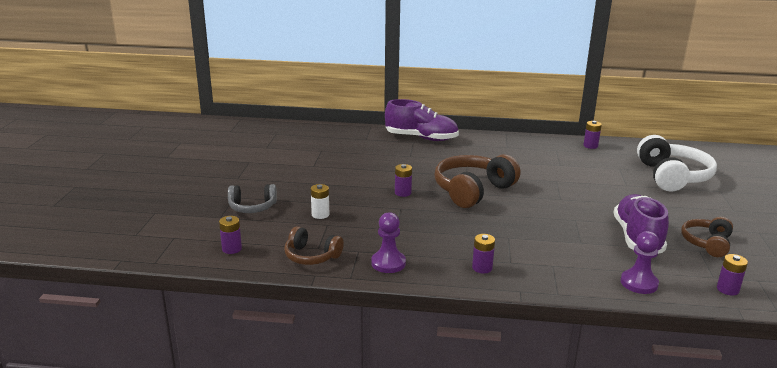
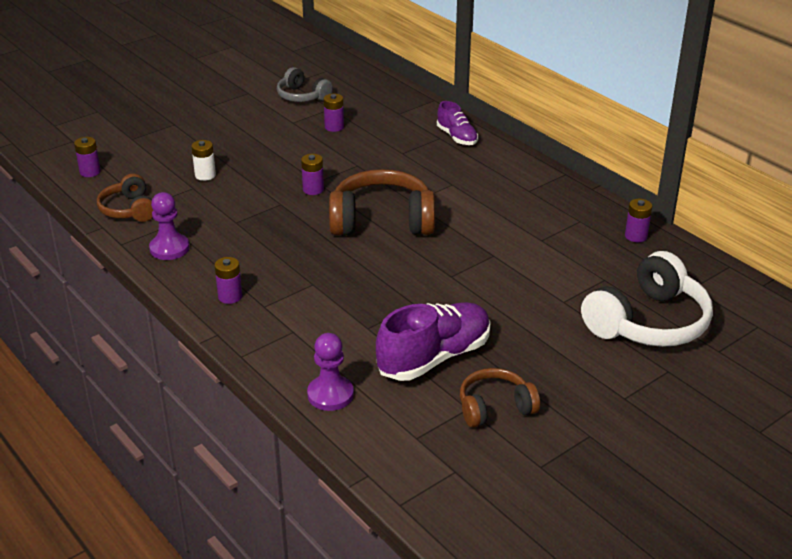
camera: 45 degrees right, 10 degrees up
grey headphones [228,184,277,213] -> grey headphones moved to [277,67,333,102]
purple shoe [385,99,459,141] -> purple shoe [437,101,478,145], size x0.57
purple battery [717,254,748,296] -> purple battery moved to [324,94,344,132]

